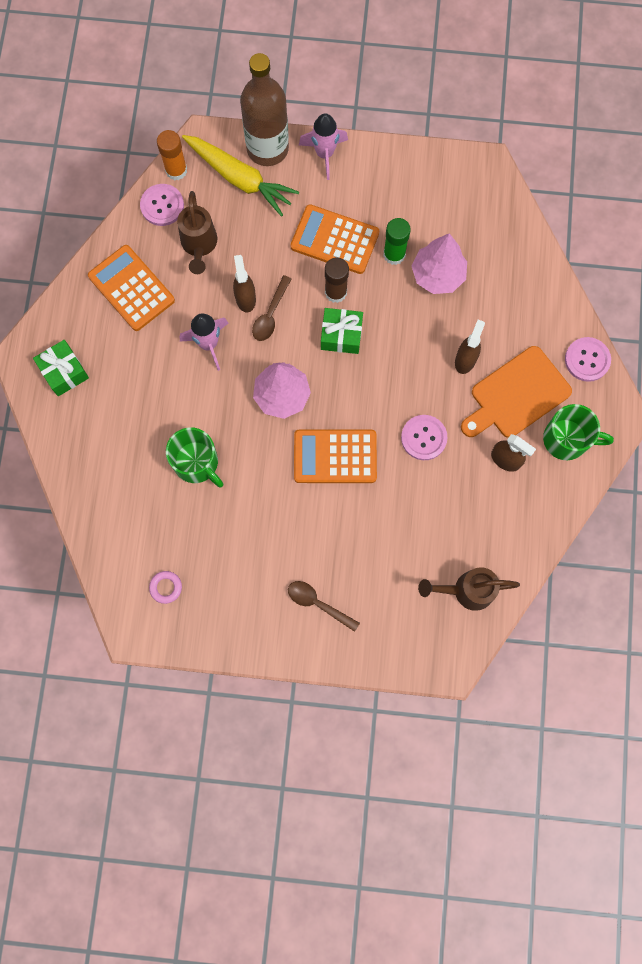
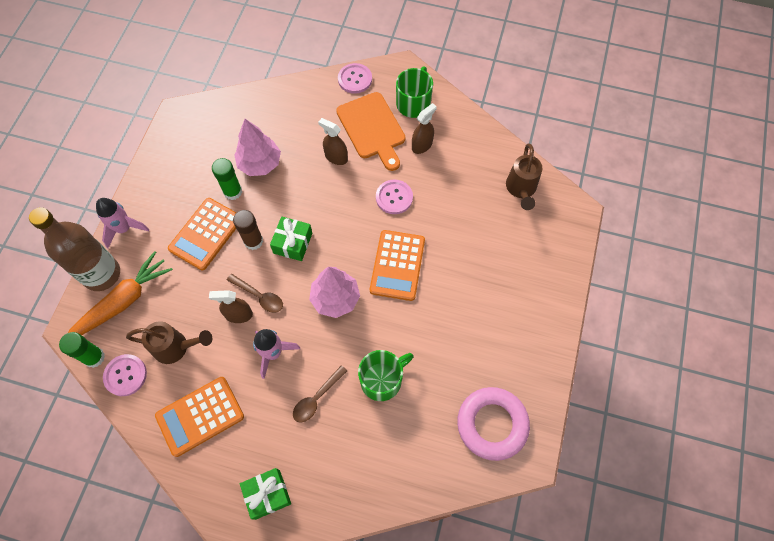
camera: 80 degrees left, 10 degrees down
pink ring [149,571,182,604] -> pink ring [457,387,530,461], size x2.41
orange glue stick [157,130,187,181] -> green glue stick [59,332,105,368]
yellow carrot [182,135,299,217] -> orange carrot [68,251,173,335]
brown spoon [288,581,360,632] -> brown spoon moved to [293,365,347,423]

